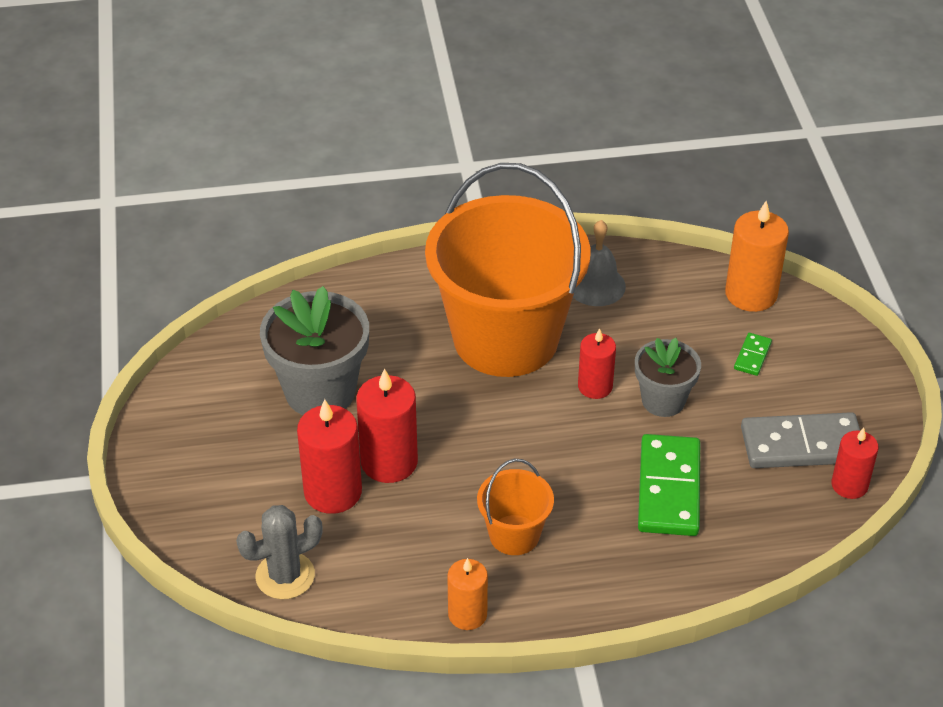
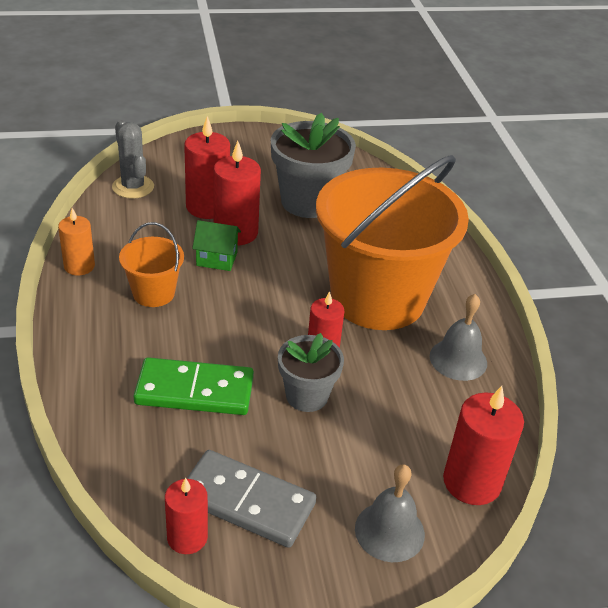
camera: 85 degrees right, 5 degrees down
orange candle [725,201,789,312] -> red candle [443,386,524,505]
green domino [734,333,772,376] -> none
grey domino [741,412,860,468] -> grey domino turned 60 degrees counterclockwise [186,450,316,548]
none -> green house [192,220,241,271]
none -> grey bell [355,464,425,562]

